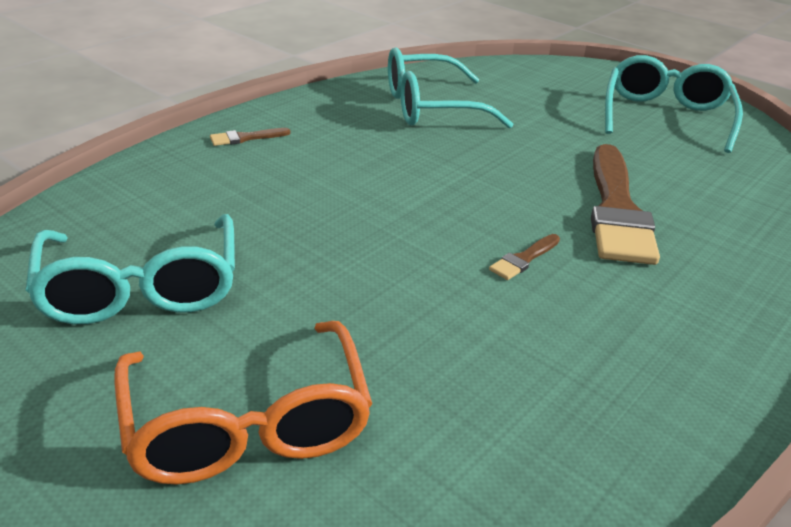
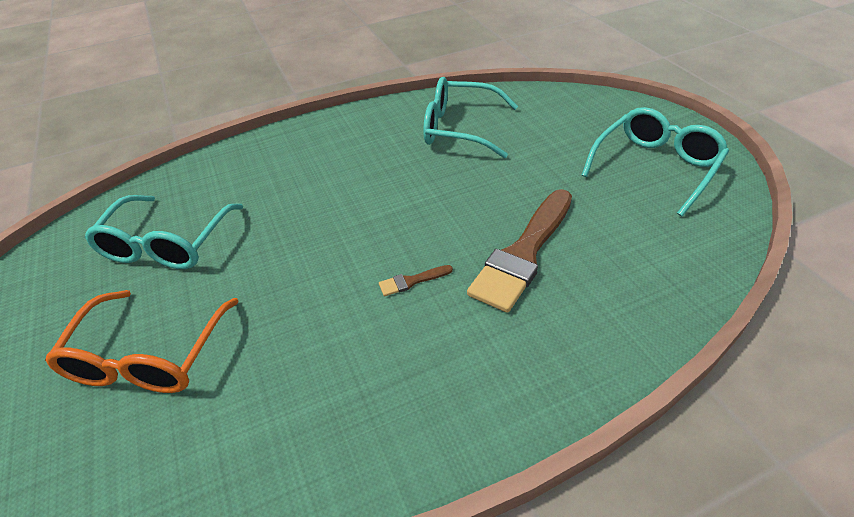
camera: 30 degrees right, 10 degrees up
brown brush [210,128,291,146] -> none

